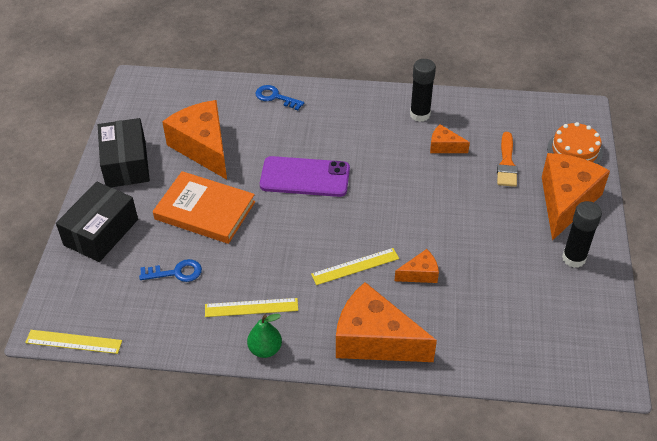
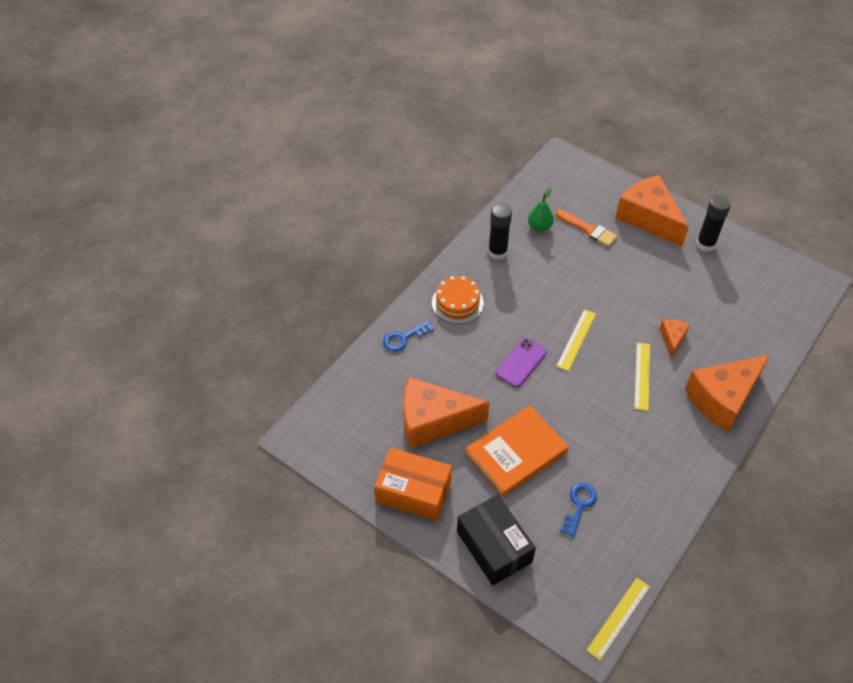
camera: 60 degrees left, 5 degrees up
black box [98,118,150,187] -> orange box [374,448,452,521]
yellow ruler [205,298,298,317] -> yellow ruler moved to [556,309,596,371]
green pear [247,314,282,358] -> green pear moved to [528,187,554,232]
purple phone [260,156,350,197] -> purple phone [496,338,547,388], size x0.66
orange cheese [430,125,470,153] -> none
orange cake [547,122,603,164] -> orange cake moved to [432,276,484,324]

